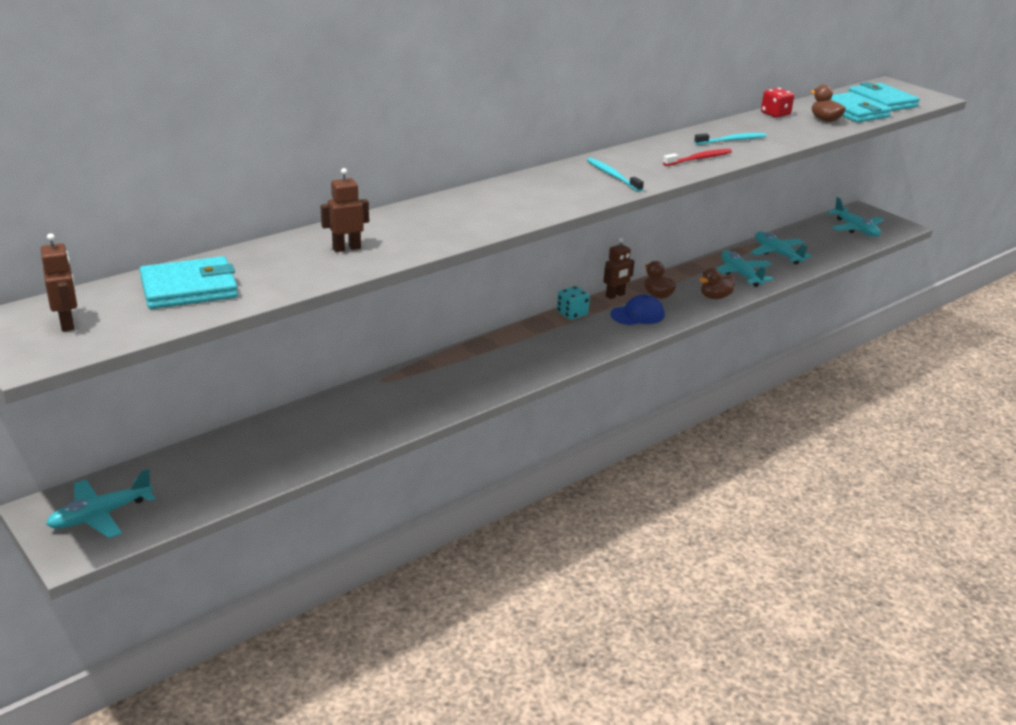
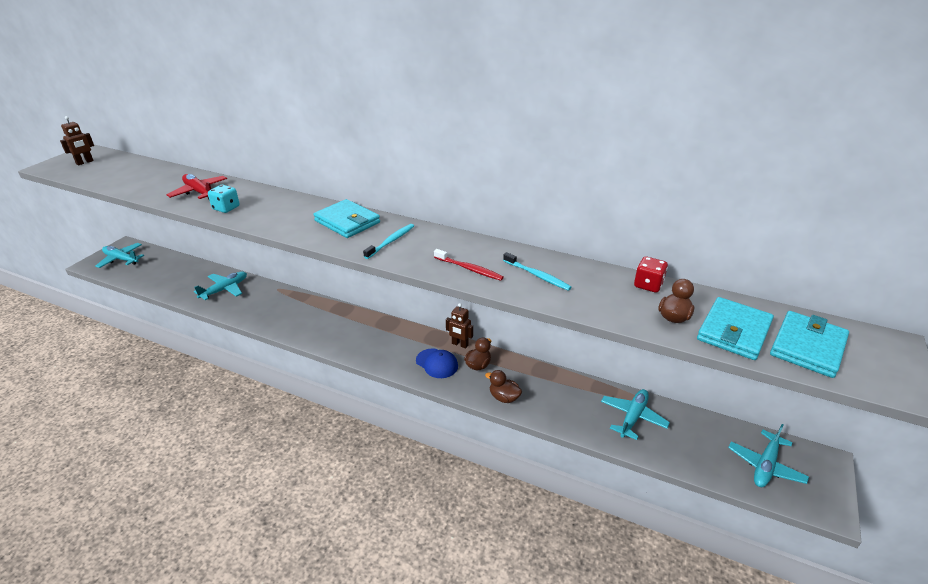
camera: 65 degrees right, 5 degrees up
turquoise wallet [140,256,238,309] -> turquoise wallet moved to [314,199,380,238]
brown robot [320,168,369,252] -> red plane [166,174,227,199]
turquoise dice [557,286,590,320] -> turquoise dice moved to [208,185,240,213]
turquoise plane [716,250,773,287] -> turquoise plane moved to [194,271,247,300]

